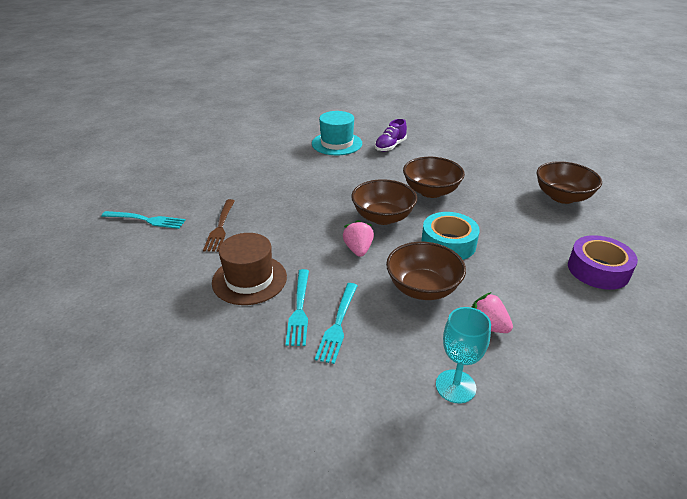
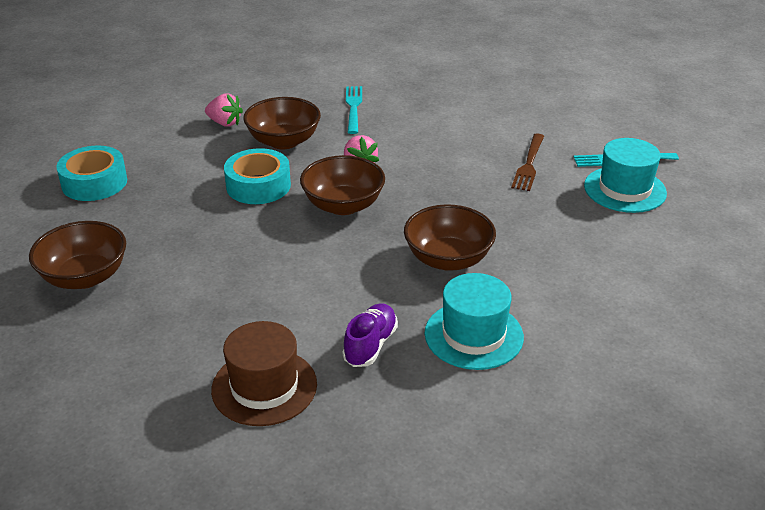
camera: 165 degrees right, 0 degrees up
brown fork [203,199,235,252] -> brown fork turned 150 degrees counterclockwise [511,133,544,191]
brown hat [212,233,287,305] -> brown hat moved to [211,321,317,426]
turquoise fork [285,269,309,346] -> none
brown bowl [403,157,465,198] -> brown bowl moved to [404,204,496,271]
turquoise goblet [436,307,491,403] -> none
purple tape [568,235,638,290] -> turquoise tape [56,146,127,201]
none -> turquoise hat [584,138,667,213]

